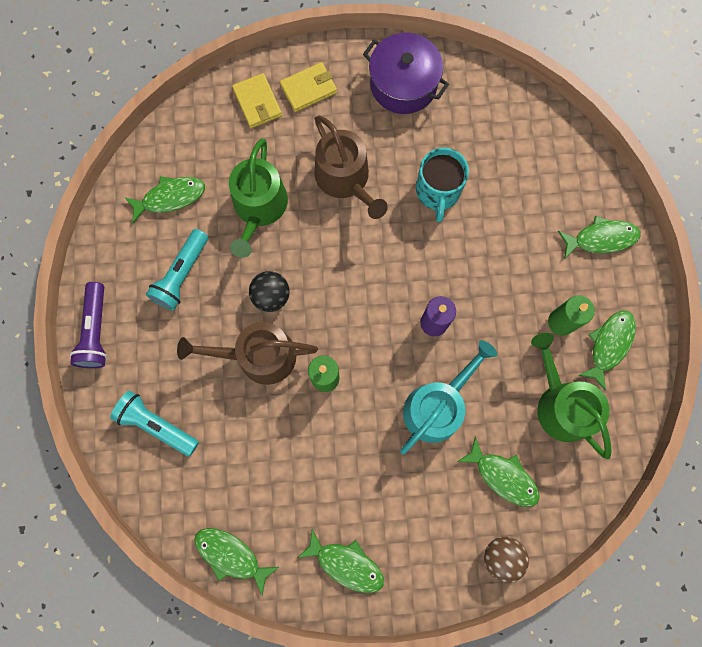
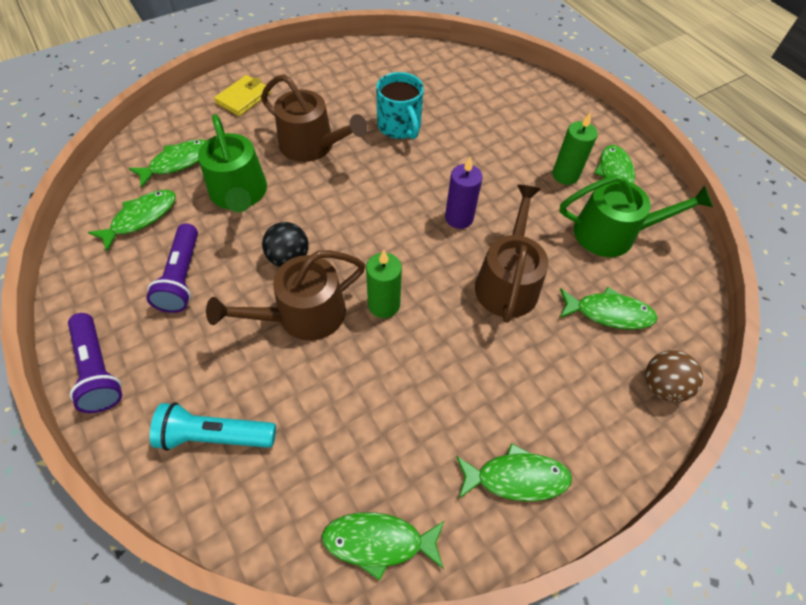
camera: 30 degrees left, 20 degrees down
turquoise flashlight [146,229,208,311] -> purple flashlight [146,223,198,313]
yellow wallet [232,73,282,128] -> none
purple pot [363,33,449,114] -> none
turquoise watering can [400,340,498,455] -> brown watering can [475,185,549,323]
green watering can [531,333,612,459] -> green watering can turned 150 degrees clockwise [560,175,713,257]
green fish [558,216,641,259] -> green fish moved to [129,139,207,188]

